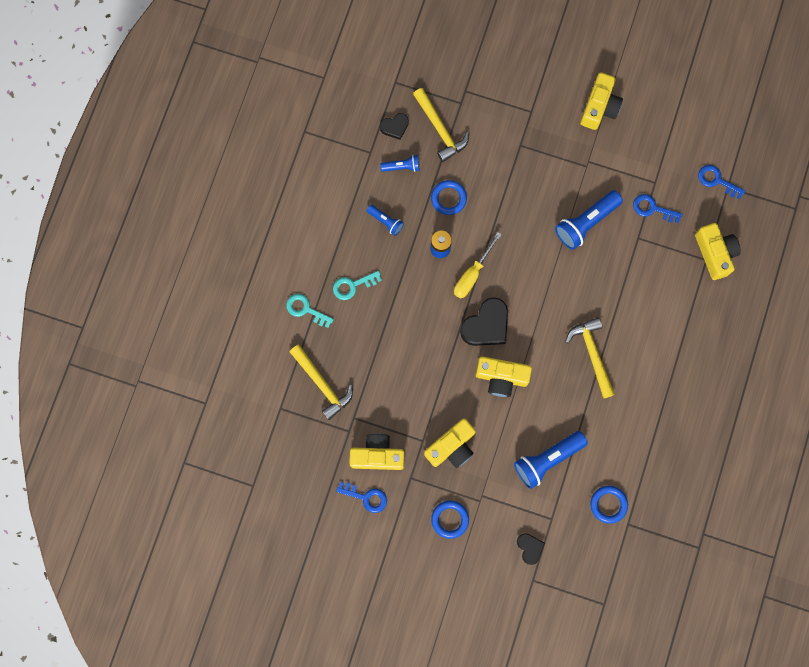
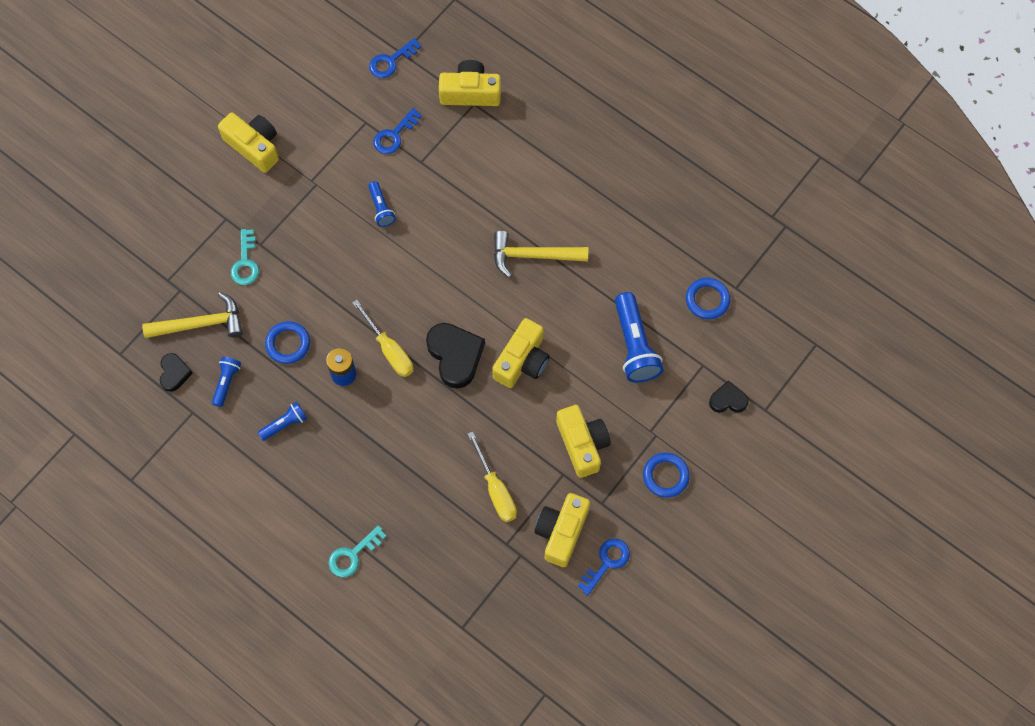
camera: 70 degrees left, 10 degrees down
yellow hammer [290,345,353,420] -> none
turquoise key [333,271,382,300] -> turquoise key moved to [231,229,259,285]
blue flashlight [555,190,623,250] -> blue flashlight [368,181,396,227], size x0.54
none -> yellow screwdriver [467,431,517,522]

